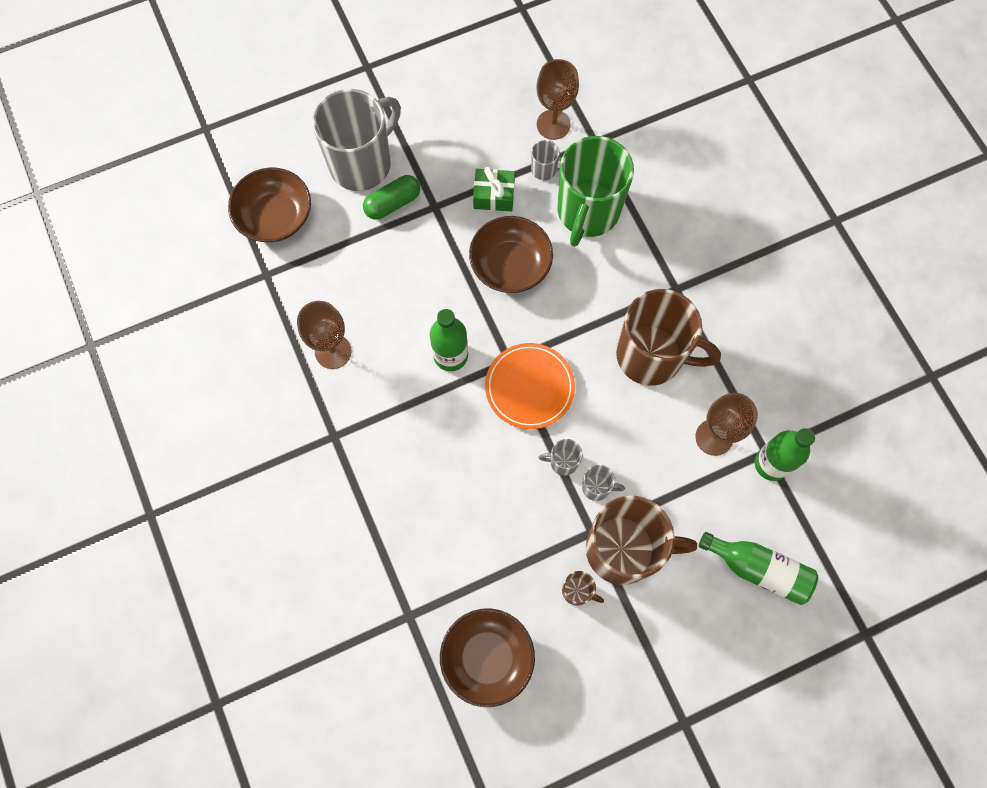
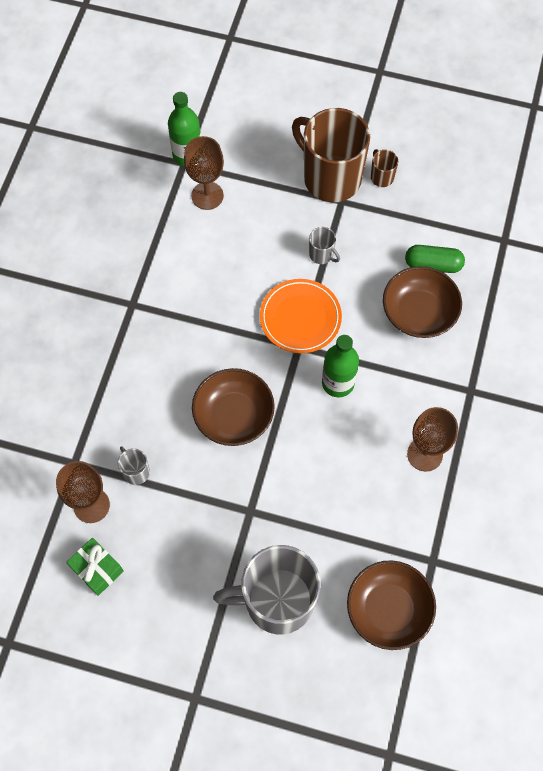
camera: 140 degrees left, 5 degrees down
green capsule [363,175,420,220] -> green capsule moved to [405,245,465,273]
brown bowl [440,608,535,707] -> brown bowl moved to [383,266,462,338]
green gift [473,167,515,211] -> green gift moved to [66,538,124,596]
green mug [557,136,634,247] -> none
grey mug [582,465,625,501] -> none
brown mug [616,289,721,386] -> none
green bottle [699,532,818,605] -> none

